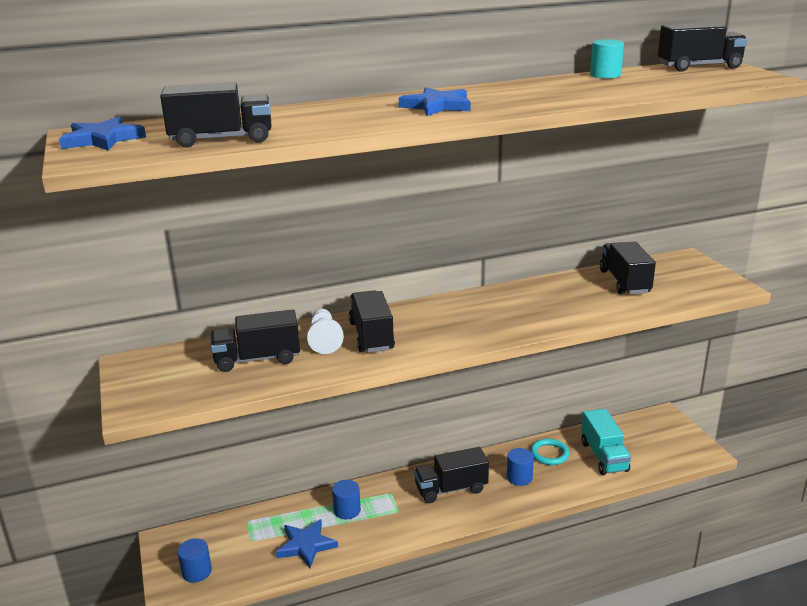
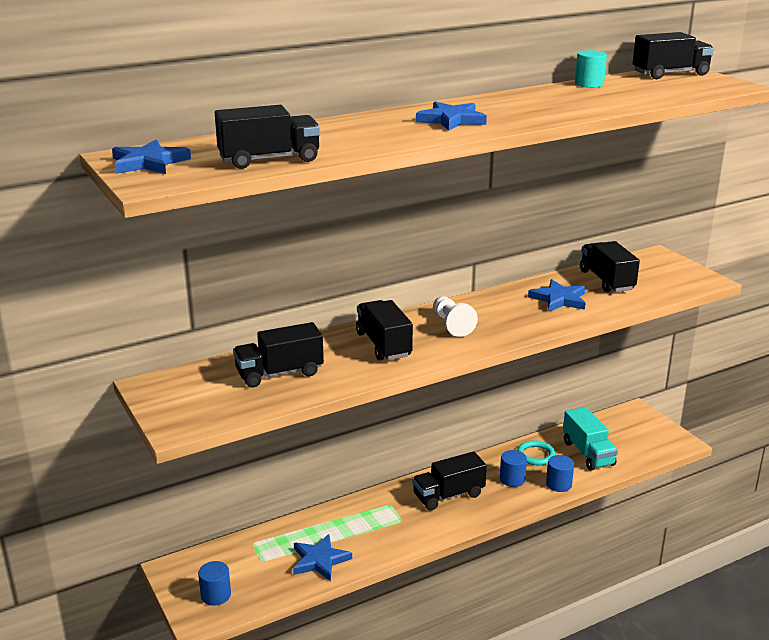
camera: 10 degrees left, 0 degrees up
white pawn [307,309,344,354] -> white pawn moved to [433,296,478,337]
blue cylinder [332,480,361,519] -> blue cylinder moved to [546,455,574,492]
none -> blue star [528,279,585,312]

